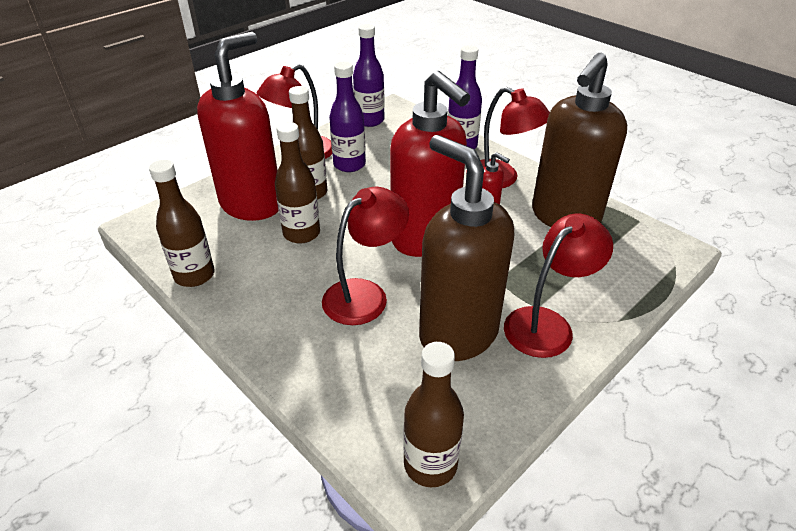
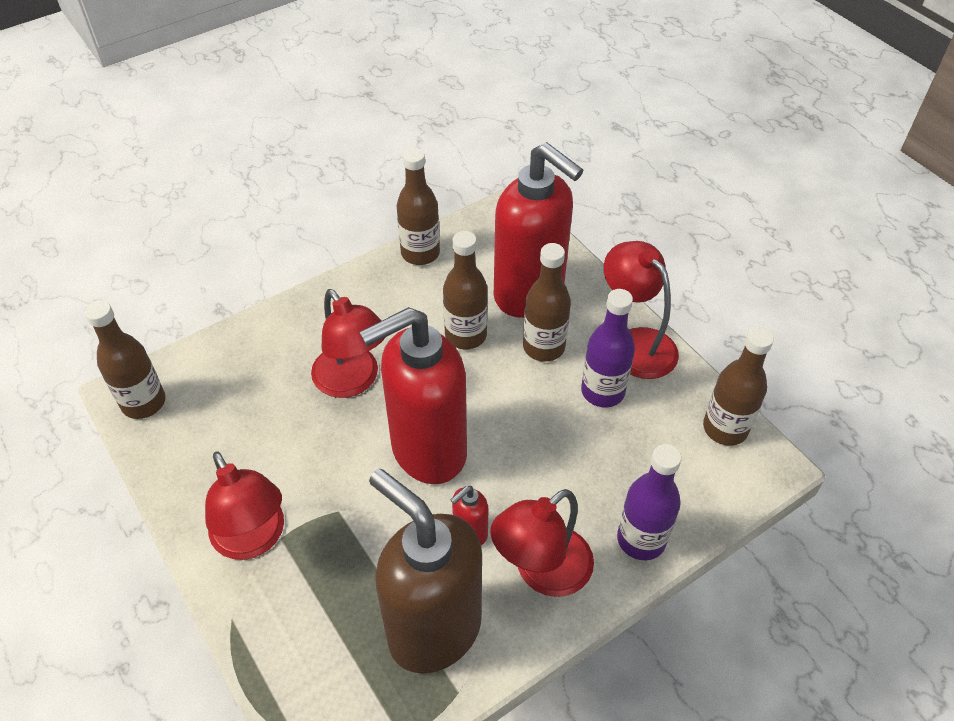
camera: 100 degrees right, 10 degrees up
purple bottle [353,24,385,127] -> brown bottle [703,327,774,446]
brown soap dispenser [419,135,514,361] -> none

